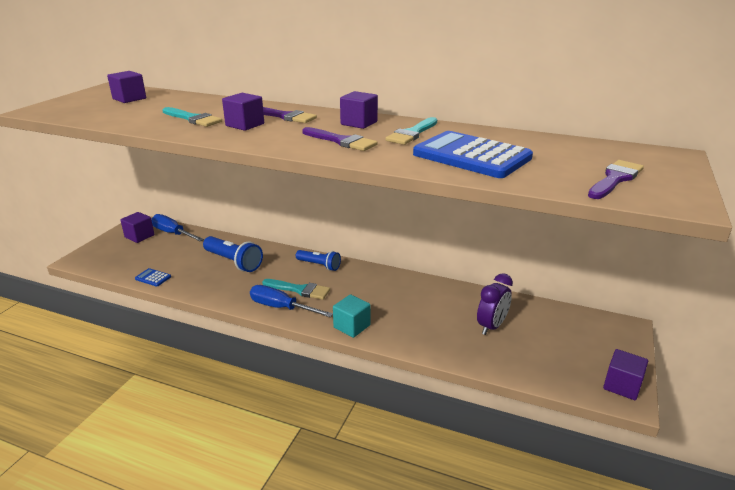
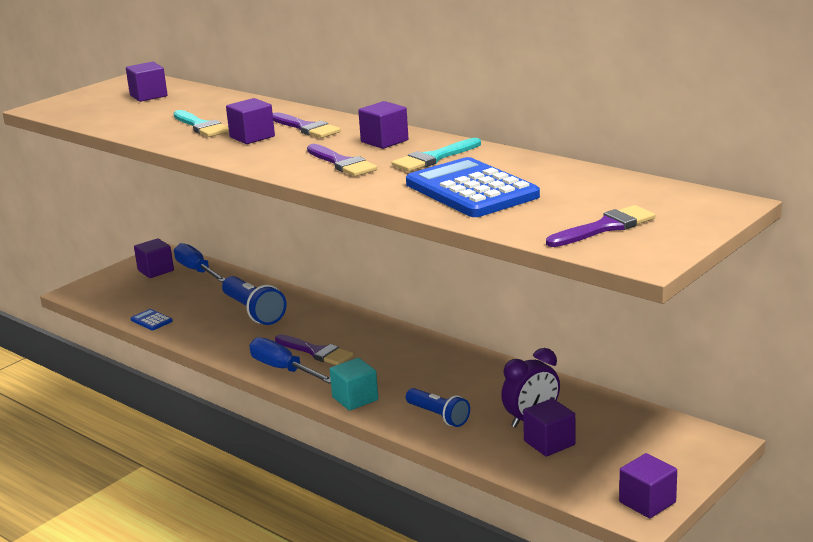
camera: 20 degrees right, 5 degrees down
turquoise brush [262,279,330,300] -> purple brush [275,334,353,365]
blue flashlight [296,250,341,271] -> blue flashlight moved to [406,388,470,427]
none -> purple cube [523,398,575,457]

